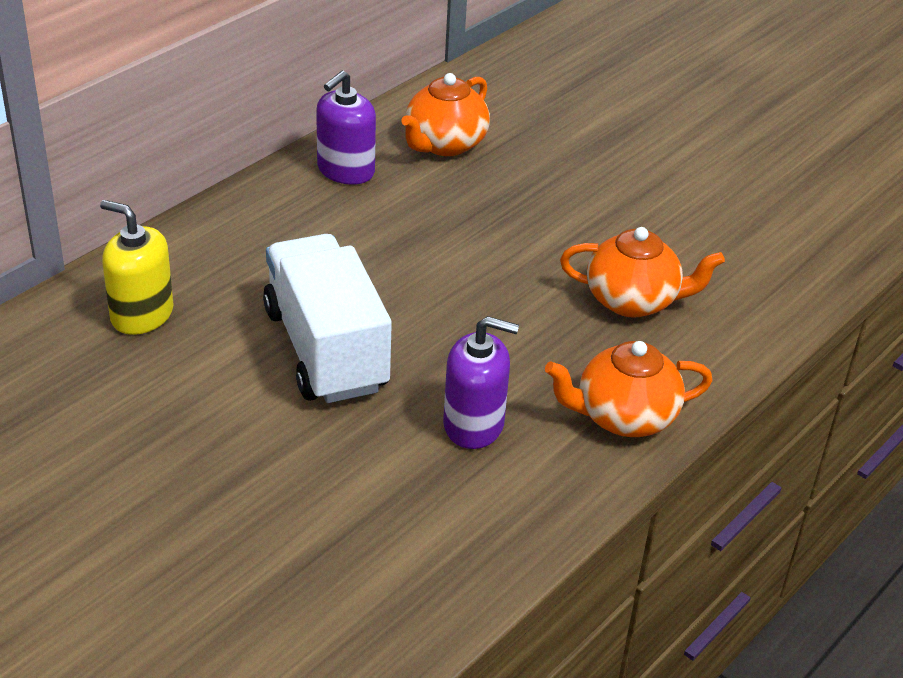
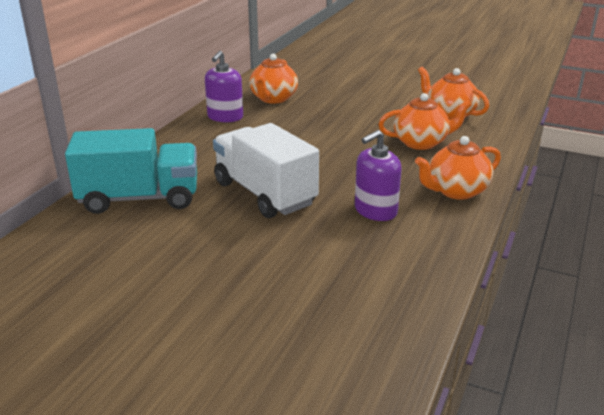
camera: 15 degrees left, 10 degrees down
yellow soap dispenser [100,200,174,335] -> turquoise truck [65,128,197,214]
purple soap dispenser [443,316,519,449] -> purple soap dispenser turned 150 degrees clockwise [355,130,402,221]
none -> orange teapot [418,67,489,120]

